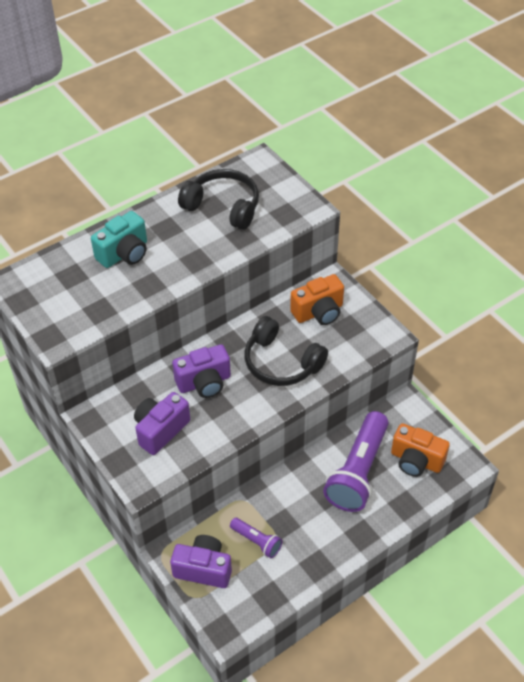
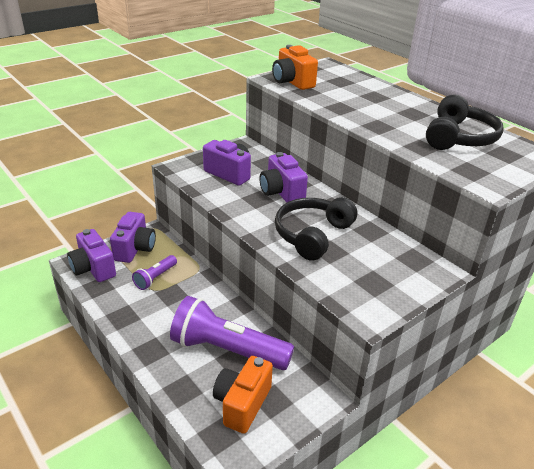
camera: 85 degrees right, 15 degrees down
turquoise camera [91,211,147,268] -> none
orange camera [290,274,344,325] -> orange camera moved to [272,45,318,90]
none -> purple camera [67,229,116,282]

